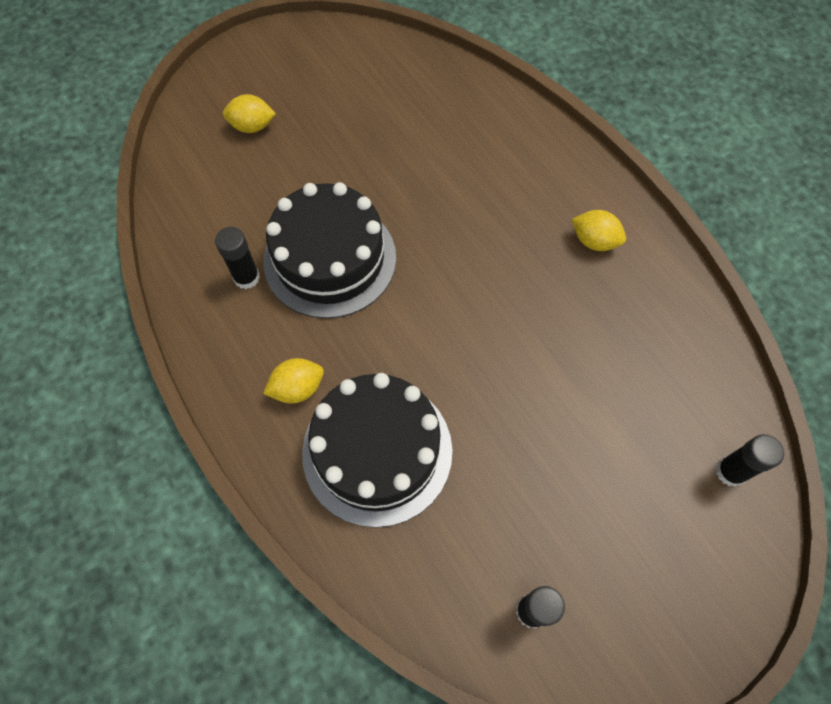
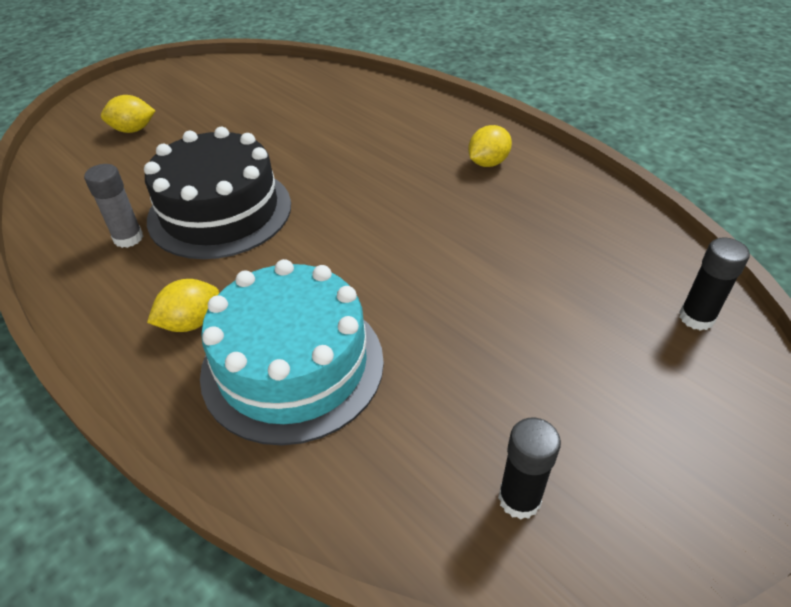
camera: 10 degrees left, 20 degrees down
black glue stick [215,227,260,289] -> grey glue stick [84,164,143,248]
black cake [302,373,452,528] -> turquoise cake [200,259,384,445]
yellow lemon [571,210,626,251] -> yellow lemon turned 60 degrees counterclockwise [468,125,512,167]

